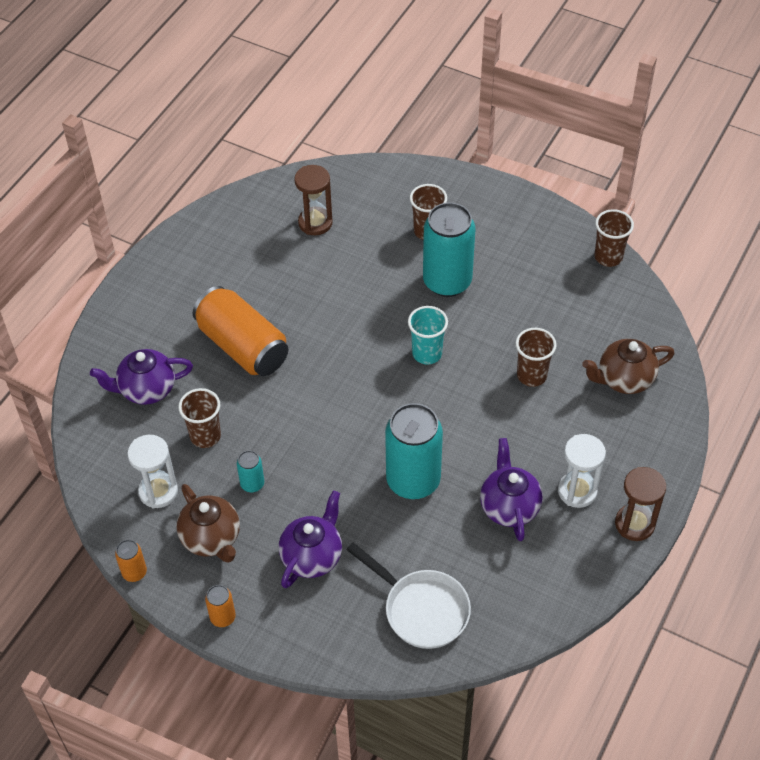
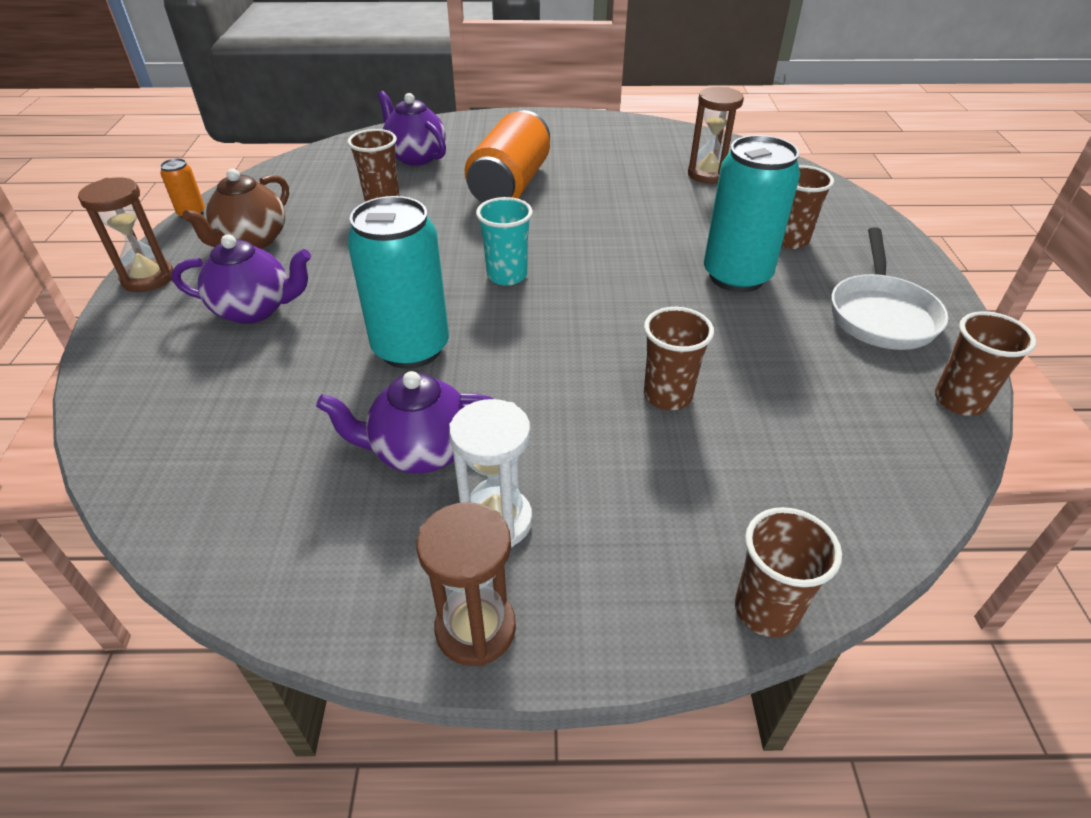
camera: 60 degrees right, 10 degrees down
white hourglass [127,435,178,508] -> none
orange can [205,585,236,627] -> brown hourglass [78,177,173,292]
turquoise can [237,450,264,492] -> none
white pan [346,542,471,649] -> white pan moved to [831,227,948,350]
turquoise cup [408,306,448,365] -> turquoise cup moved to [476,197,533,286]
purple teapot [480,438,543,541] -> purple teapot turned 150 degrees counterclockwise [316,371,493,474]
brown teapot [582,339,675,394] -> none
none -> brown cup [735,507,842,637]

